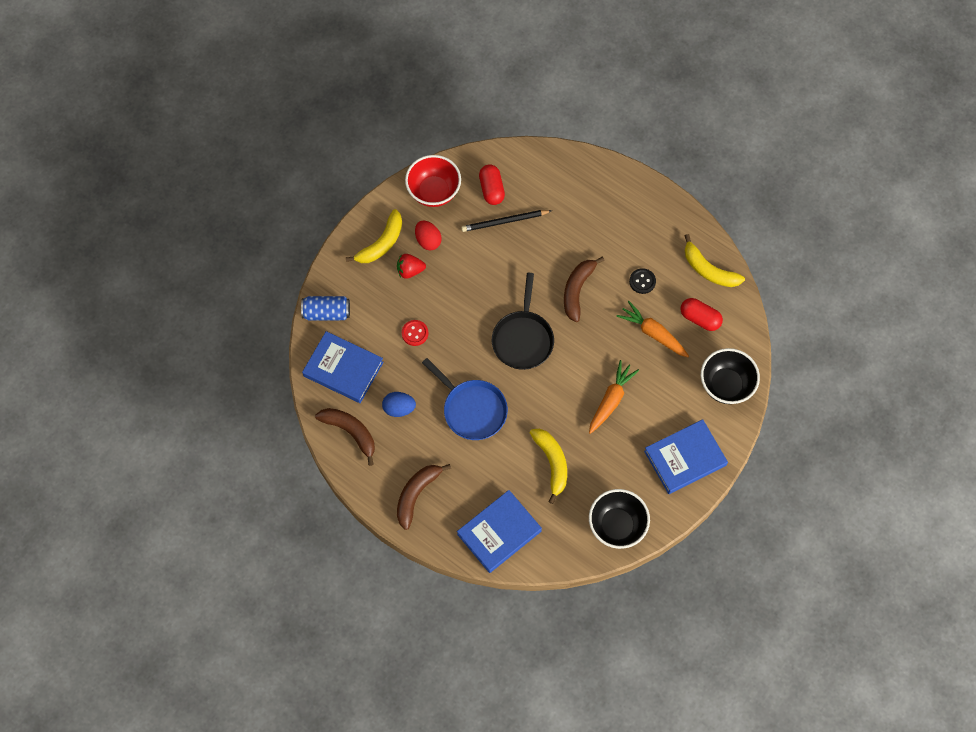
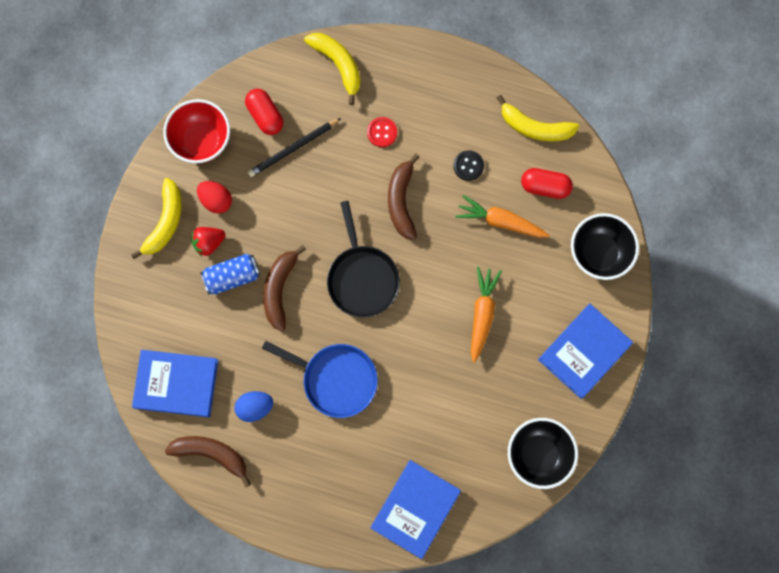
camera: 20 degrees left, 10 degrees up
blue can [301,296,350,320] -> blue can moved to [200,253,260,295]
brown banana [397,464,451,530] -> brown banana moved to [263,245,306,331]
red button [402,320,428,346] -> red button moved to [367,117,397,147]
yellow banana [530,429,567,504] -> yellow banana moved to [304,33,361,105]

